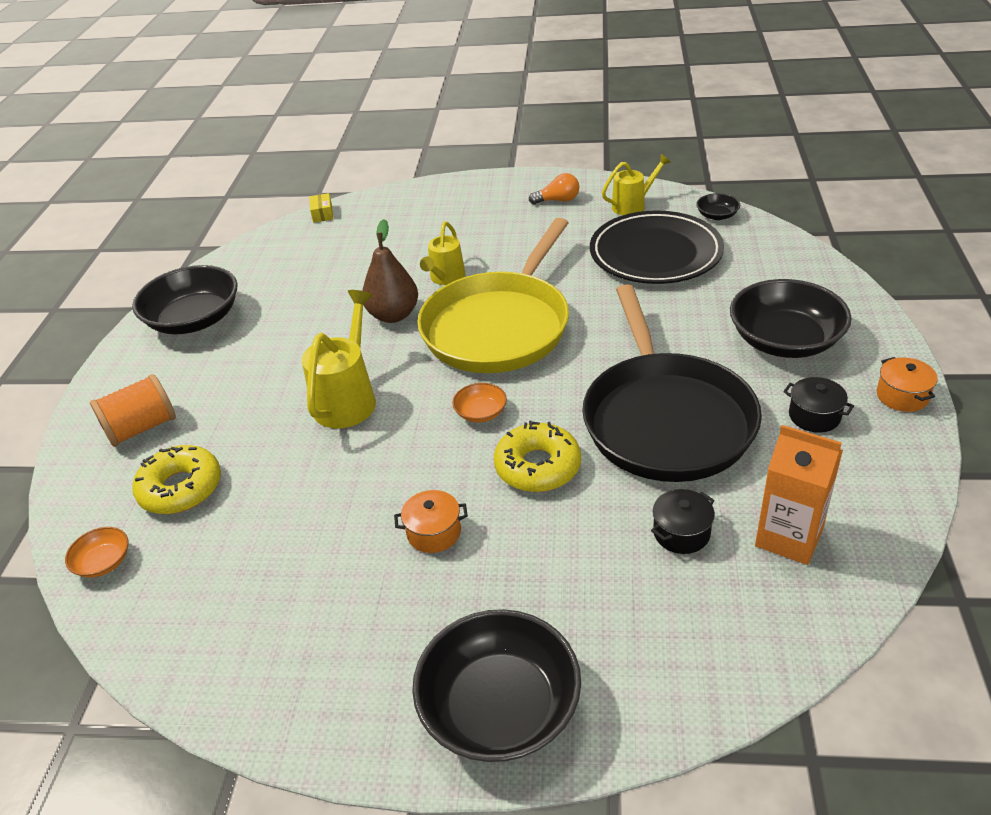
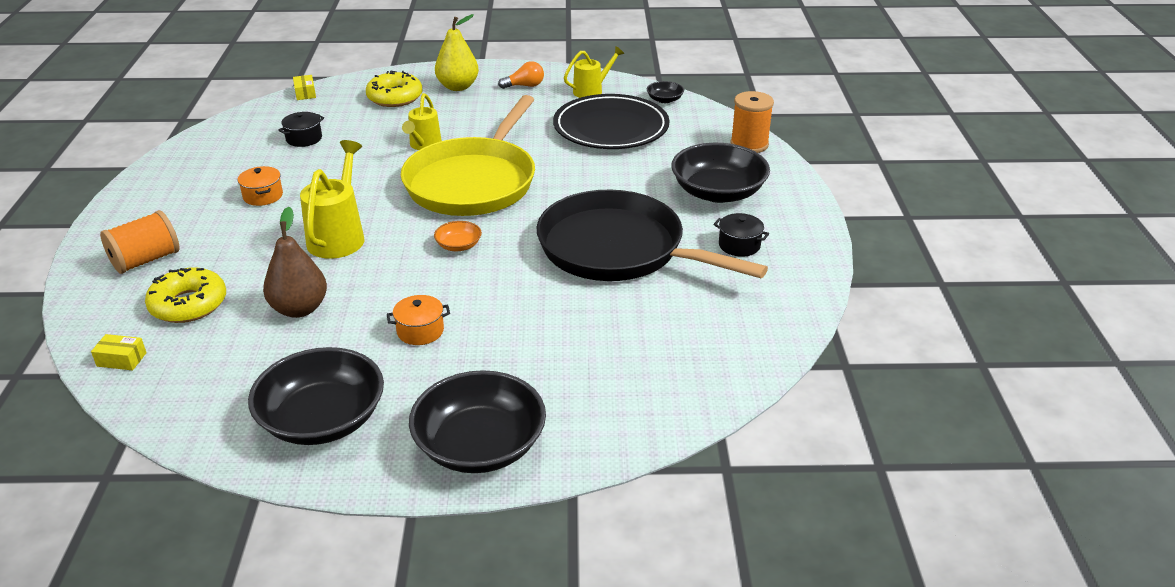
camera: 10 degrees left, 5 degrees down
orange bowl [65,527,129,578] -> yellow box [91,334,147,370]
black bowl [132,265,237,334] -> black bowl moved to [248,347,384,445]
brown pear [362,219,418,323] -> brown pear moved to [263,207,327,318]
yellow donut [494,421,581,492] -> yellow donut moved to [366,71,423,107]
black pan [582,284,762,482] -> black pan turned 135 degrees clockwise [537,190,768,281]
black pot [651,489,715,554] -> black pot moved to [278,112,324,147]
orange carton [755,425,843,565] -> none
orange pot [877,357,938,412] -> orange pot moved to [238,166,283,206]
none -> yellow pear [435,14,479,91]
none -> orange spool [730,91,774,153]

